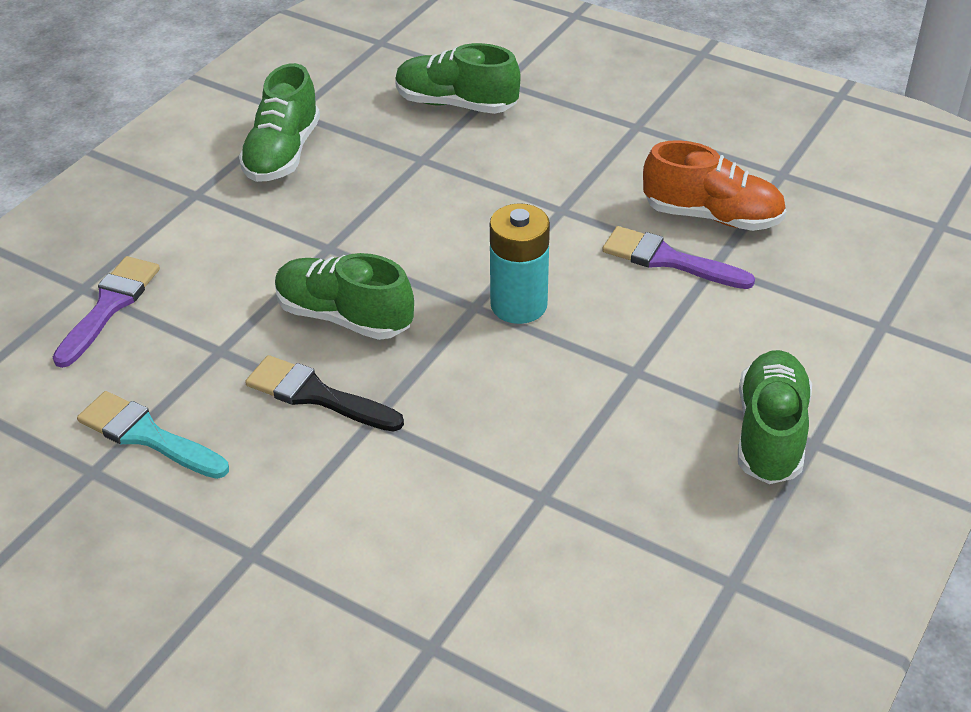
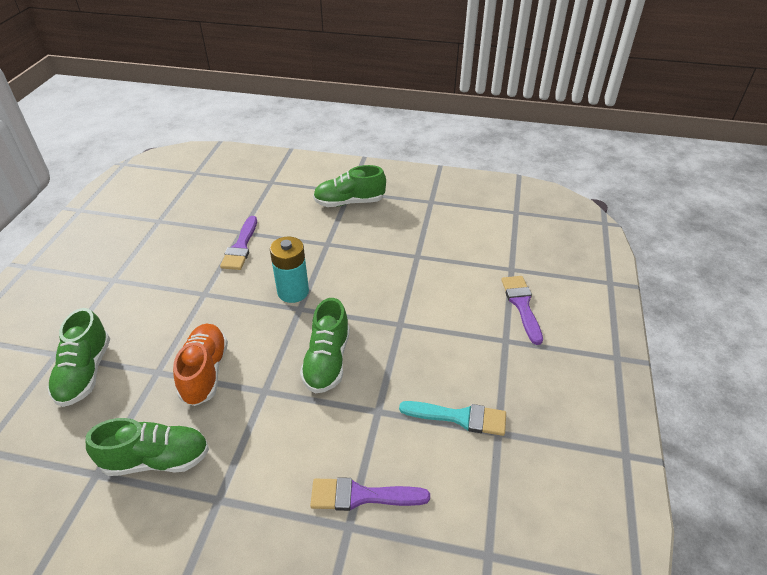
camera: 110 degrees left, 0 degrees up
turquoise brush [77,391,229,479] -> turquoise brush turned 90 degrees counterclockwise [399,401,506,436]
black brush [245,355,404,432] -> none
orange shoe [643,140,786,231] -> orange shoe moved to [173,324,228,406]
none -> purple brush [501,276,543,345]

